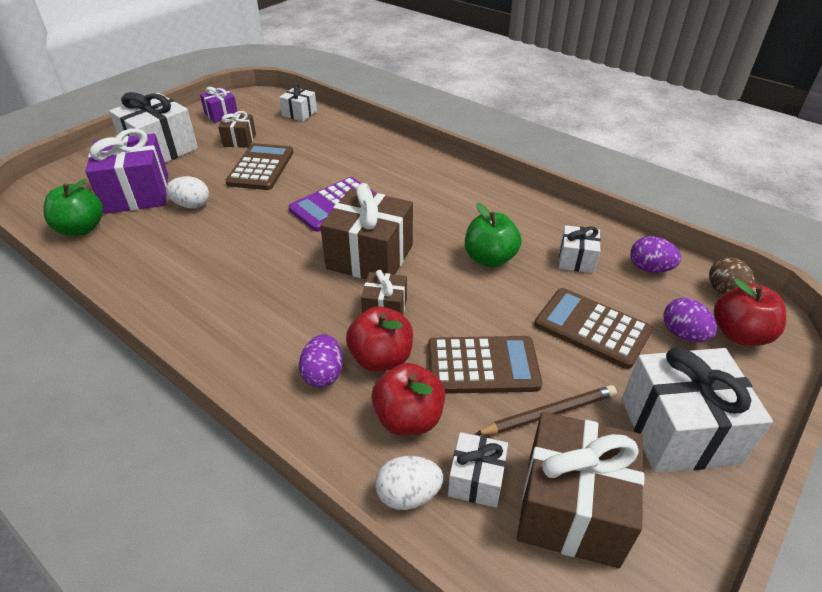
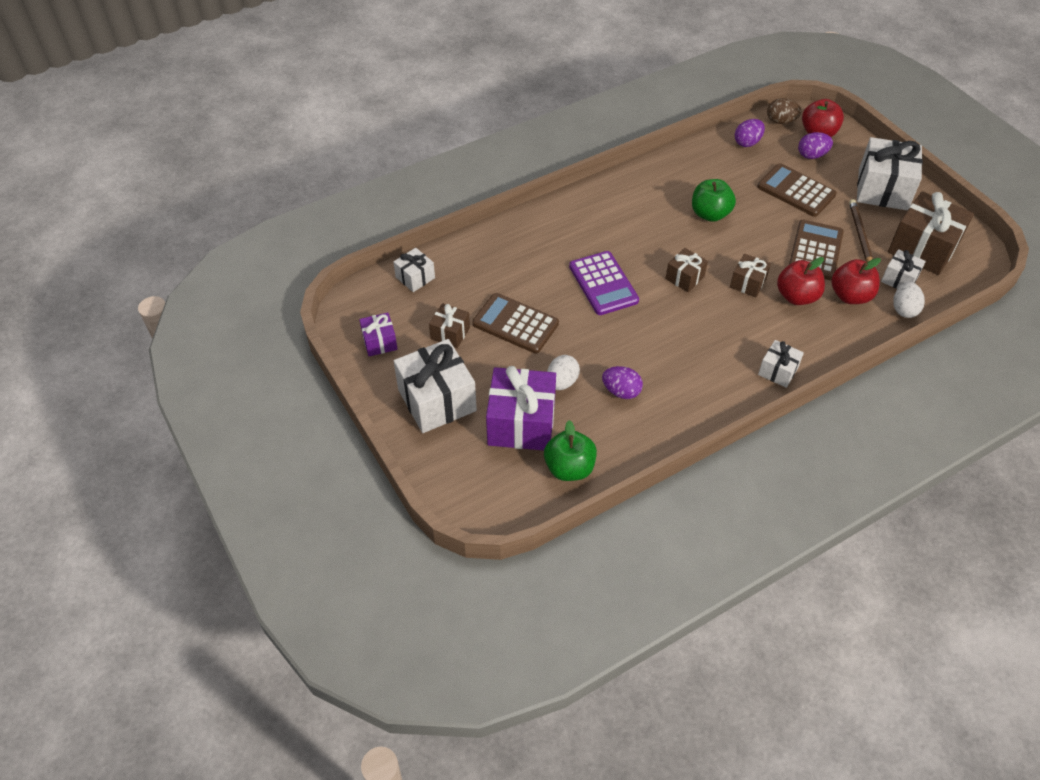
camera: 70 degrees left, 10 degrees up
purple egg [299,334,343,388] -> purple egg moved to [602,366,643,399]
brown gift [320,183,413,279] -> brown gift [665,248,708,292], size x0.52
brown calculator [534,288,653,369] -> brown calculator turned 75 degrees clockwise [757,163,837,217]
white gift [559,225,601,273] -> white gift moved to [758,340,804,388]

